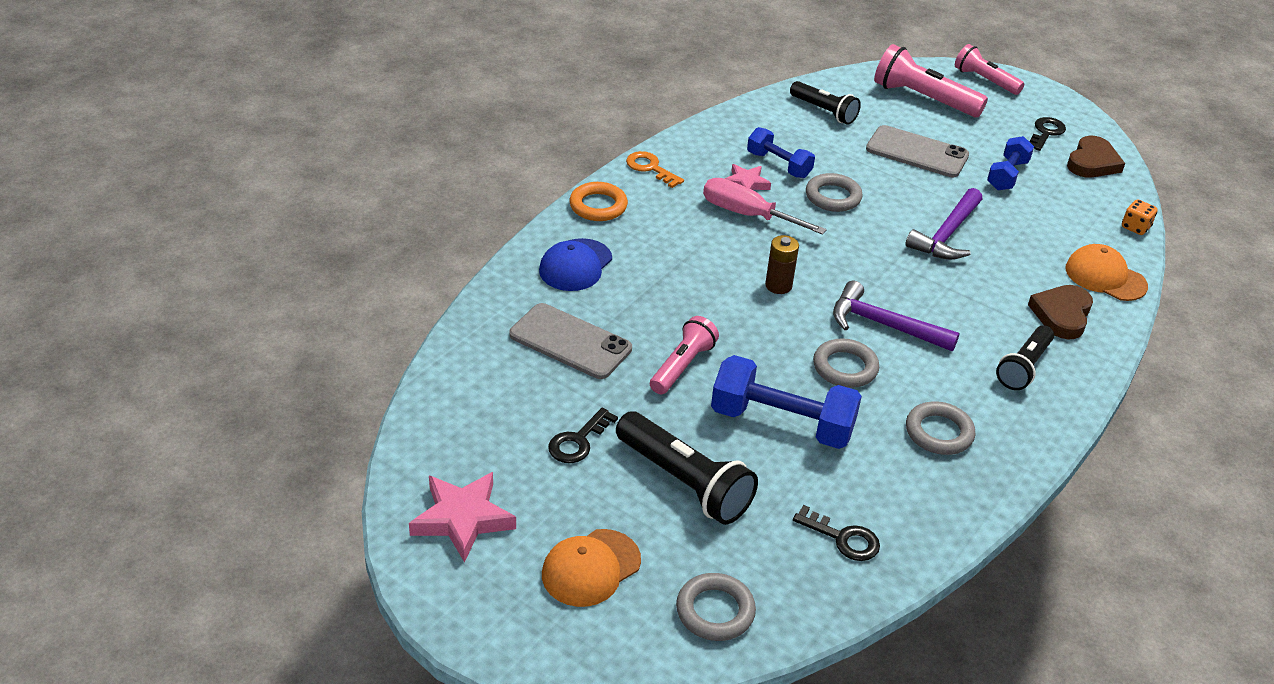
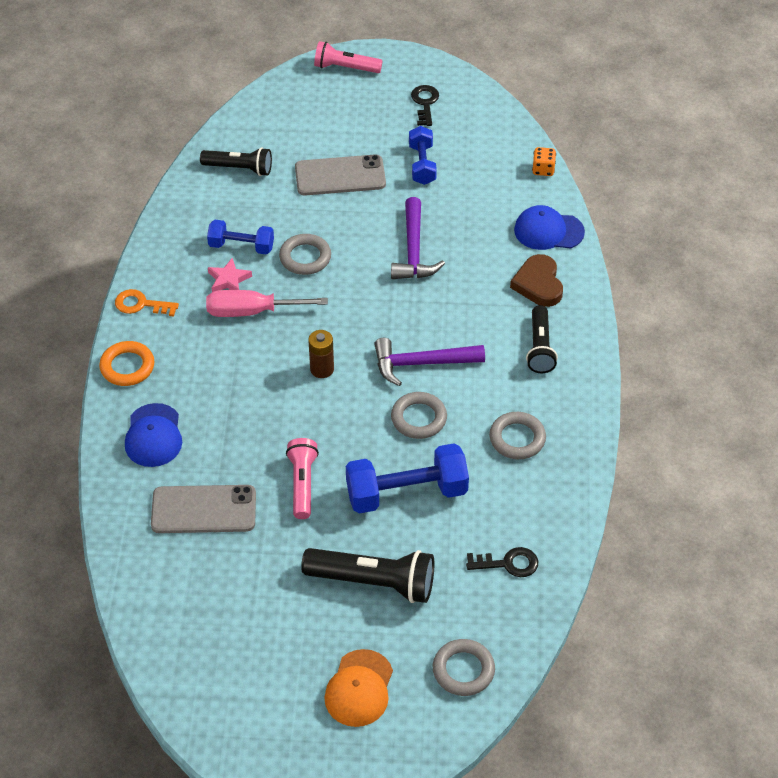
camera: 30 degrees left, 10 degrees up
pink star [409,472,516,563] -> none
black key [548,408,618,463] -> none
pink flashlight [874,44,988,117] -> none
orange cap [1065,244,1148,301] -> blue cap [514,205,585,250]
brown heart [1067,136,1125,178] -> none

